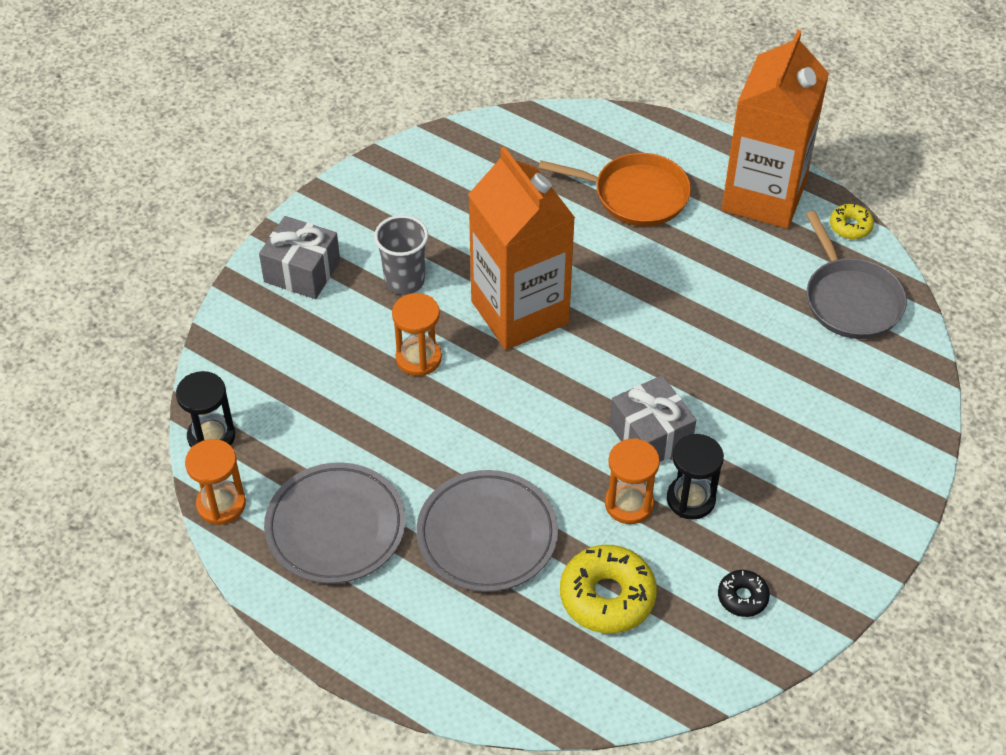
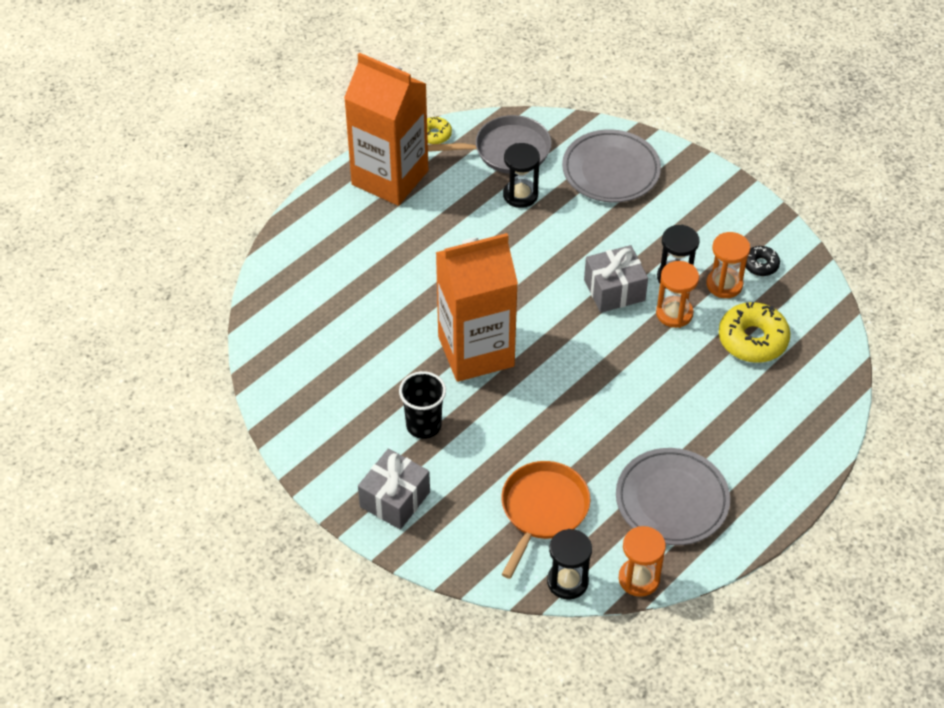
camera: 80 degrees left, 0 degrees up
grey cup [374,215,428,295] -> black cup [399,371,446,439]
orange hourglass [392,293,442,376] -> orange hourglass moved to [706,232,750,298]
grey plate [416,470,558,592] -> grey plate moved to [562,129,661,203]
orange pan [538,153,691,226] -> orange pan moved to [501,461,590,579]
none -> black hourglass [503,143,540,208]

